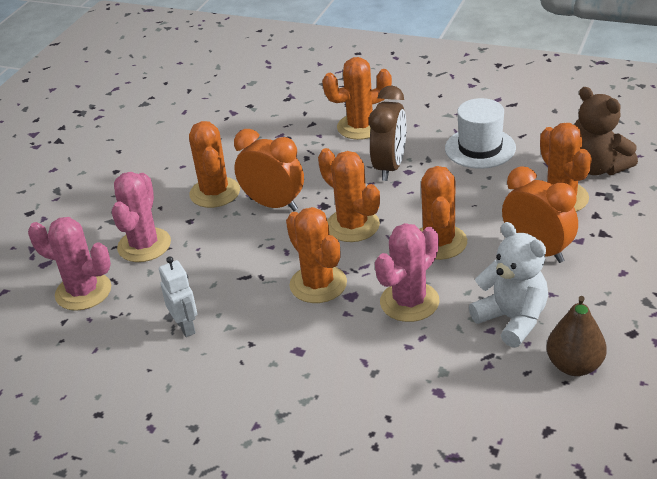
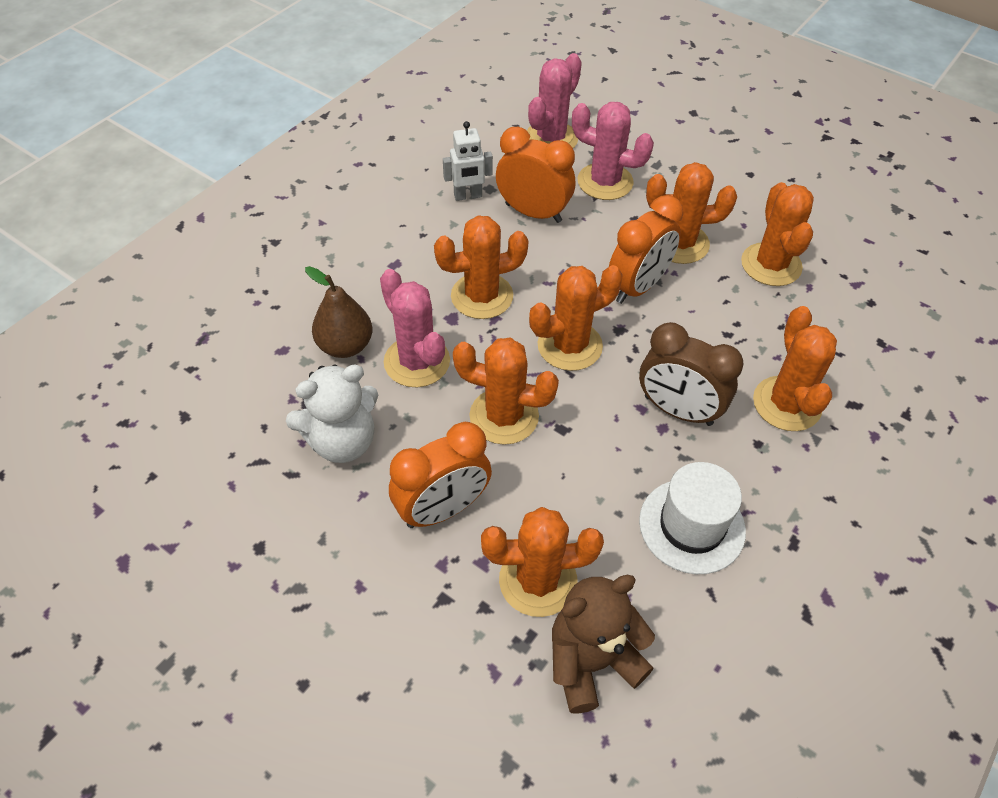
camera: 100 degrees right, 15 degrees up
brown pear [547,296,607,376] -> brown pear moved to [305,266,372,358]
none -> orange clock [496,127,575,223]
none -> orange cactus [741,182,814,286]

